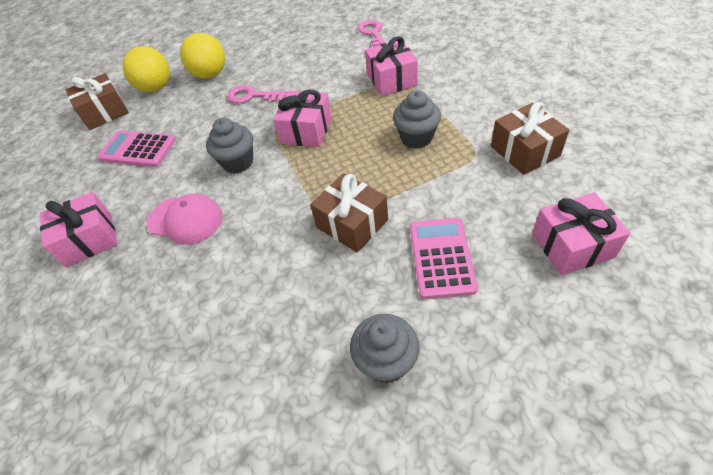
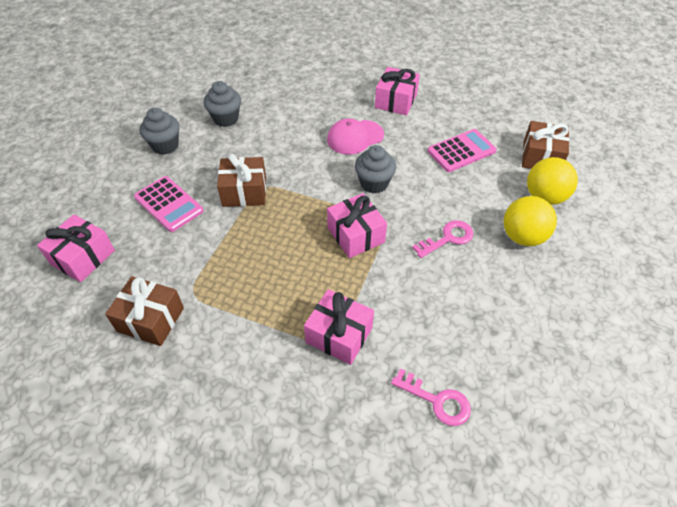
camera: 130 degrees right, 0 degrees up
grey cupcake [393,90,441,149] -> grey cupcake moved to [204,81,241,127]

